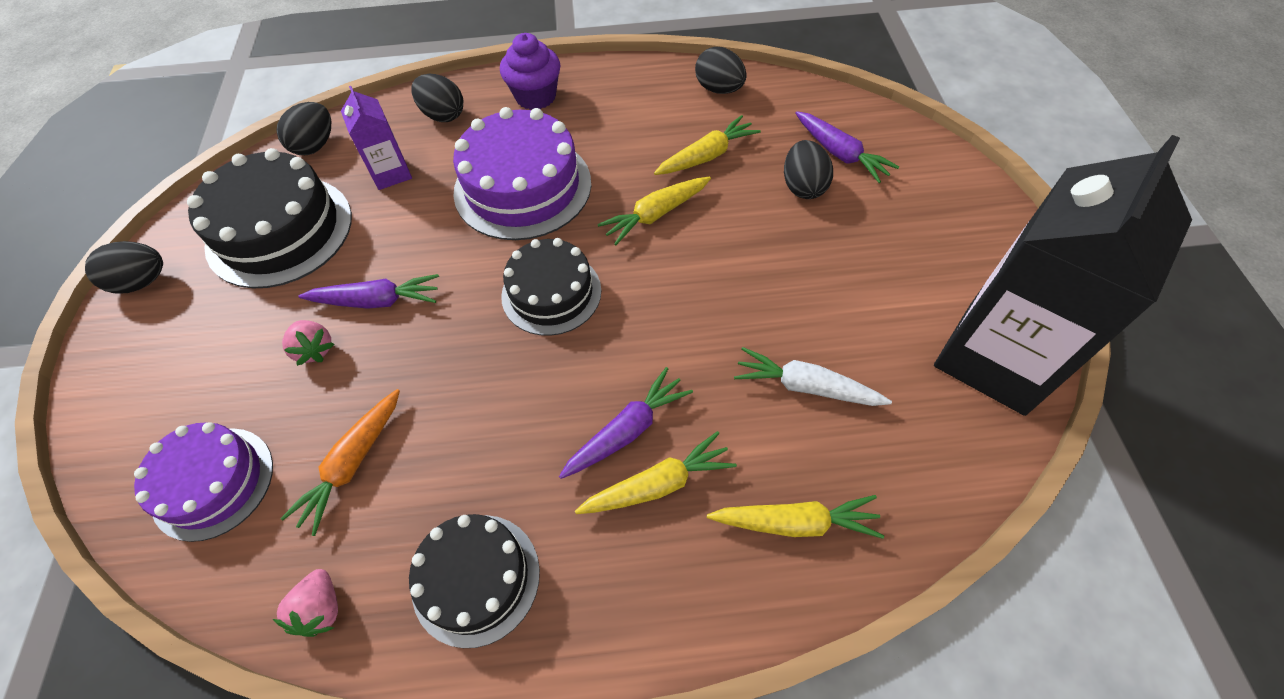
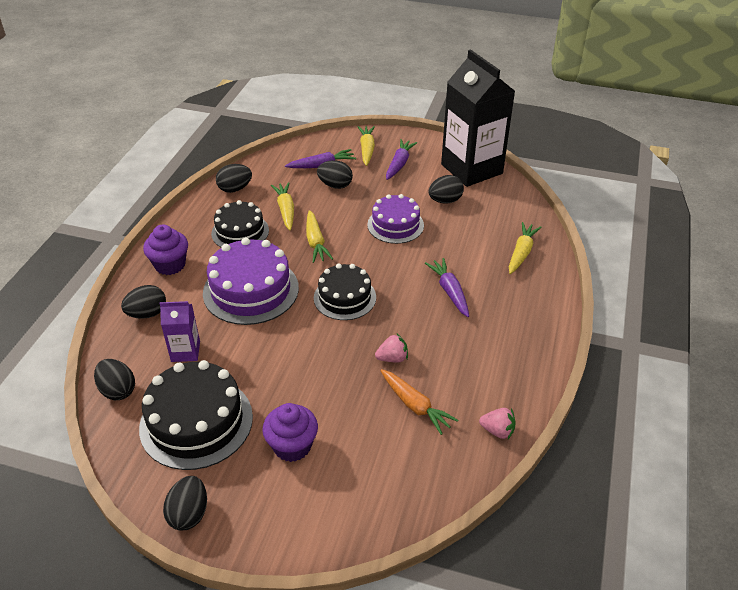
camera: 70 degrees left, 15 degrees down
purple cake [134,422,273,542] -> purple cake moved to [367,194,424,244]
pink strawberry [282,320,334,366] -> pink strawberry moved to [375,334,408,362]
purple carrot [299,274,439,309] -> purple carrot moved to [386,139,417,180]
black cake [409,514,540,648] -> black cake moved to [211,200,269,247]
yellow carrot [575,431,737,514] -> yellow carrot moved to [358,126,375,166]
white carrot [734,347,892,406] -> none
none -> purple cupcake [262,403,318,462]
none -> black egg [429,175,464,204]

